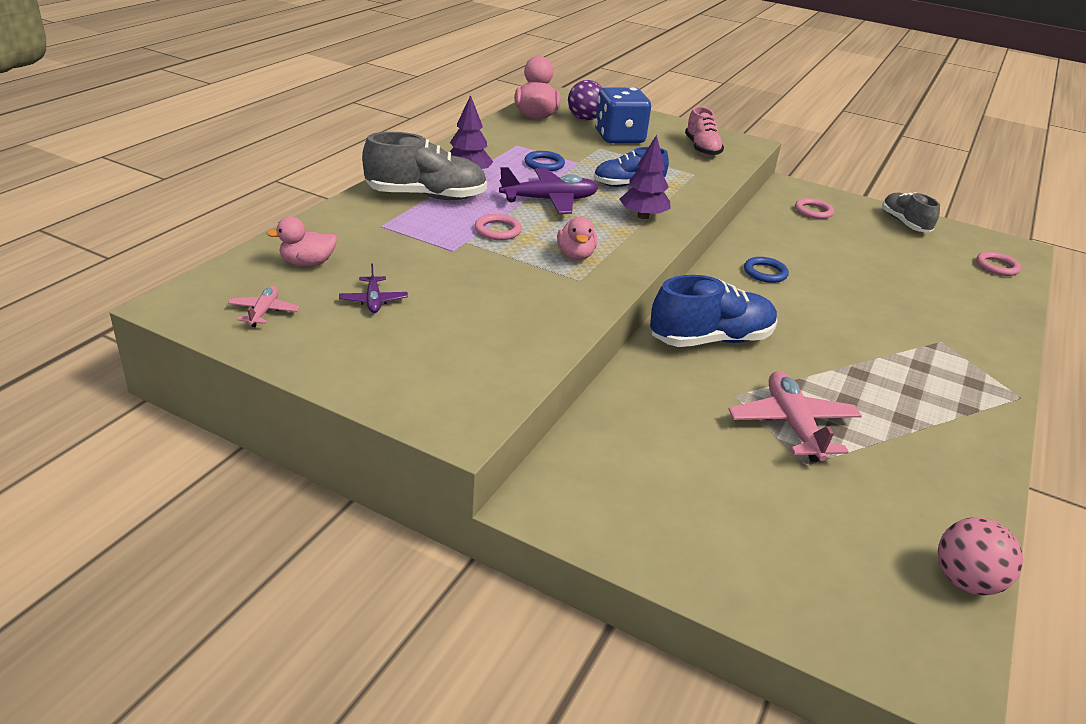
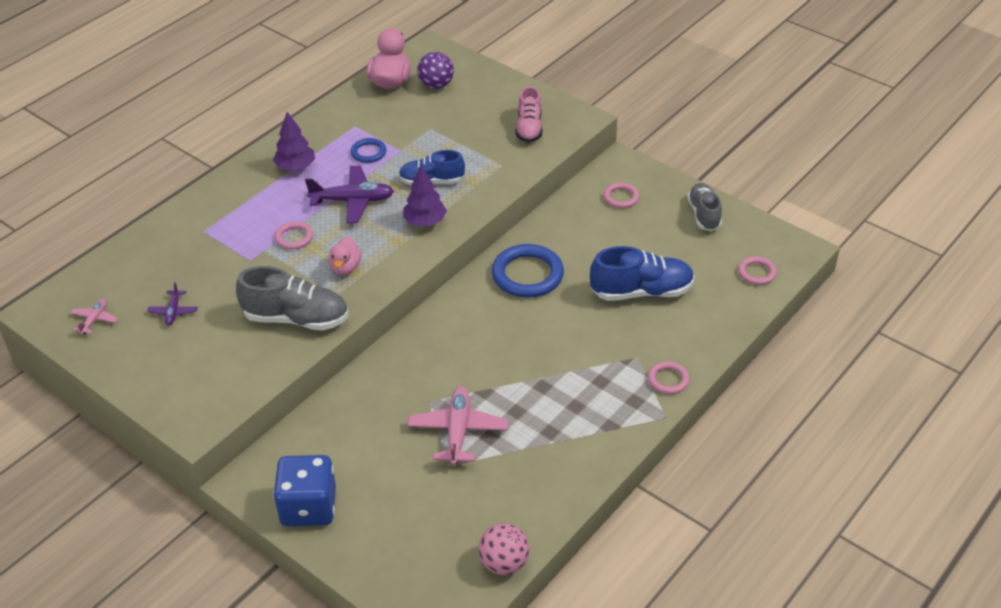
camera: 15 degrees right, 10 degrees up
pink duck [266,216,337,267] -> none
grey shoe [362,132,487,200] -> grey shoe moved to [236,266,348,331]
blue dice [595,87,651,143] -> blue dice moved to [273,455,336,526]
blue shoe [650,275,777,347] -> blue shoe moved to [590,246,695,301]
blue ring [744,257,789,283] -> blue ring [492,244,564,298], size x1.88
none -> pink ring [648,361,690,394]

